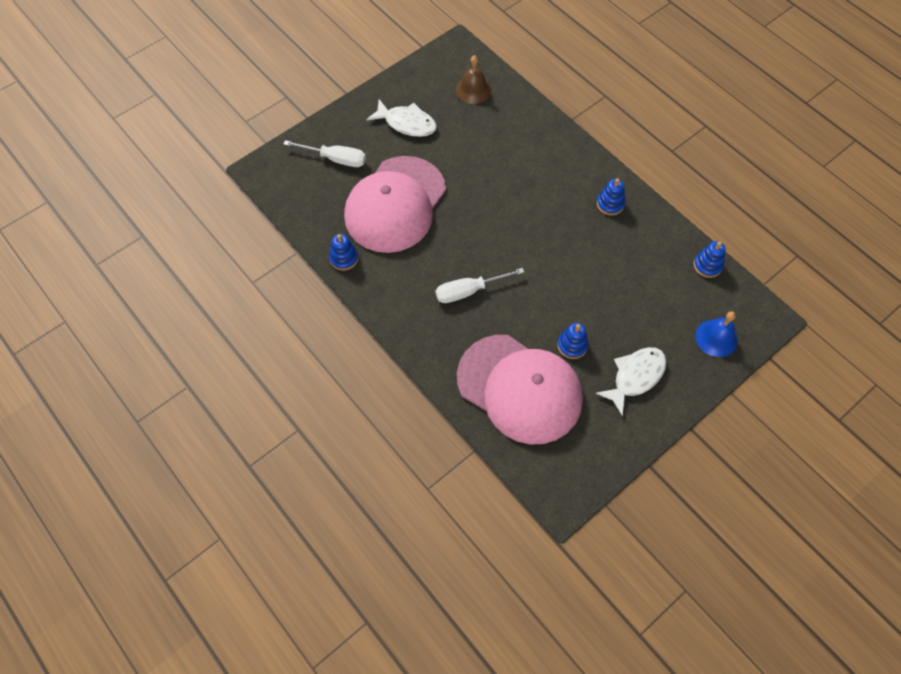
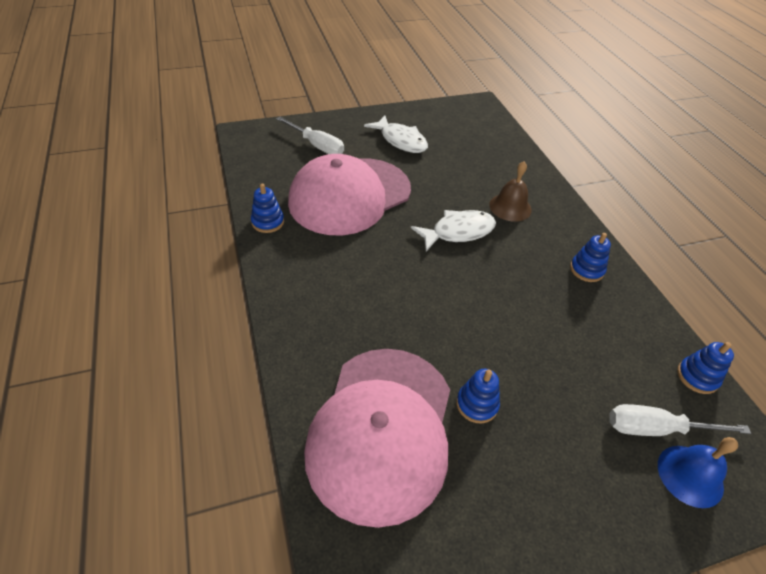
camera: 20 degrees right, 15 degrees down
white screwdriver [436,268,525,303] -> white screwdriver moved to [609,404,751,436]
brown bell [456,55,491,104] -> brown bell moved to [489,161,532,222]
pink cap [457,335,583,444] -> pink cap turned 45 degrees clockwise [304,349,450,528]
white fish [596,347,667,416] -> white fish moved to [411,210,496,251]

